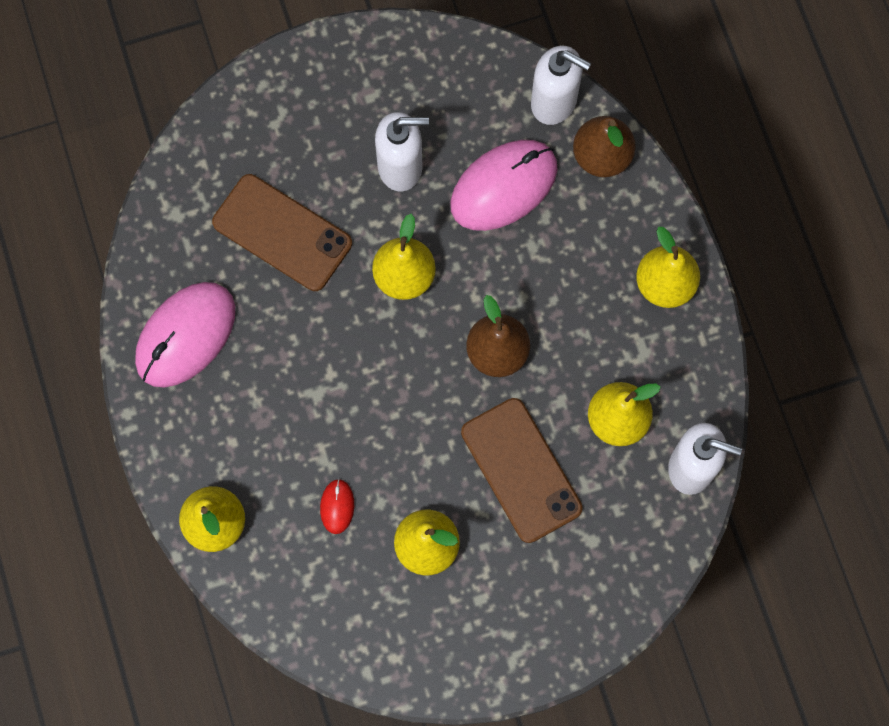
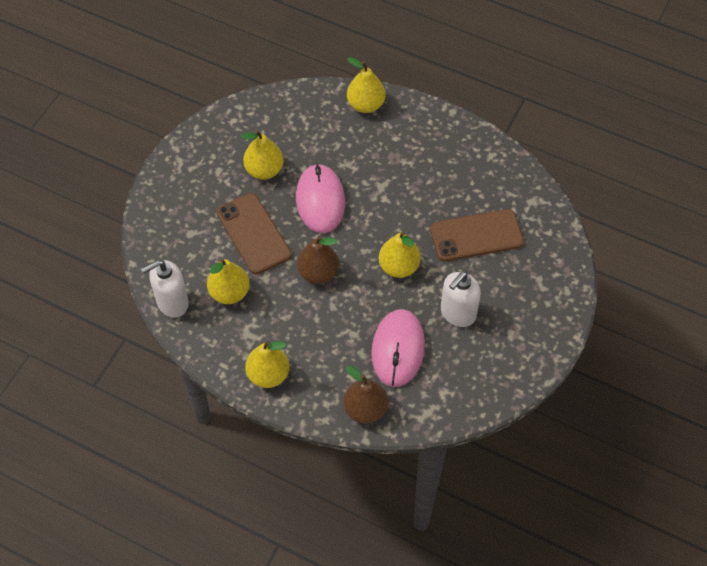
camera: 135 degrees right, 15 degrees down
pink mouse [135,282,235,388] -> pink mouse moved to [296,163,345,233]
red mouse [320,479,354,534] -> none
brown phone [461,398,583,543] -> brown phone turned 45 degrees clockwise [217,193,292,274]
white soap dispenser [531,46,591,125] -> none

